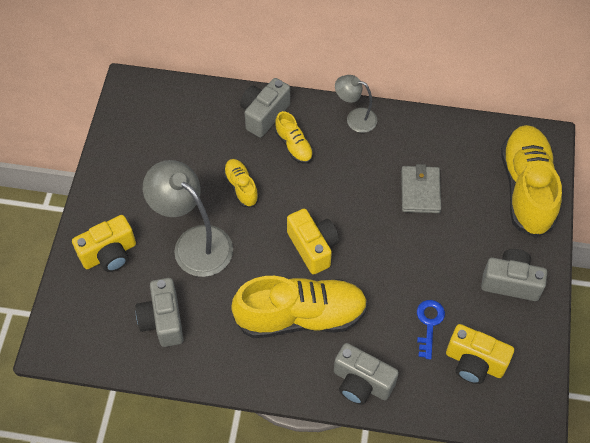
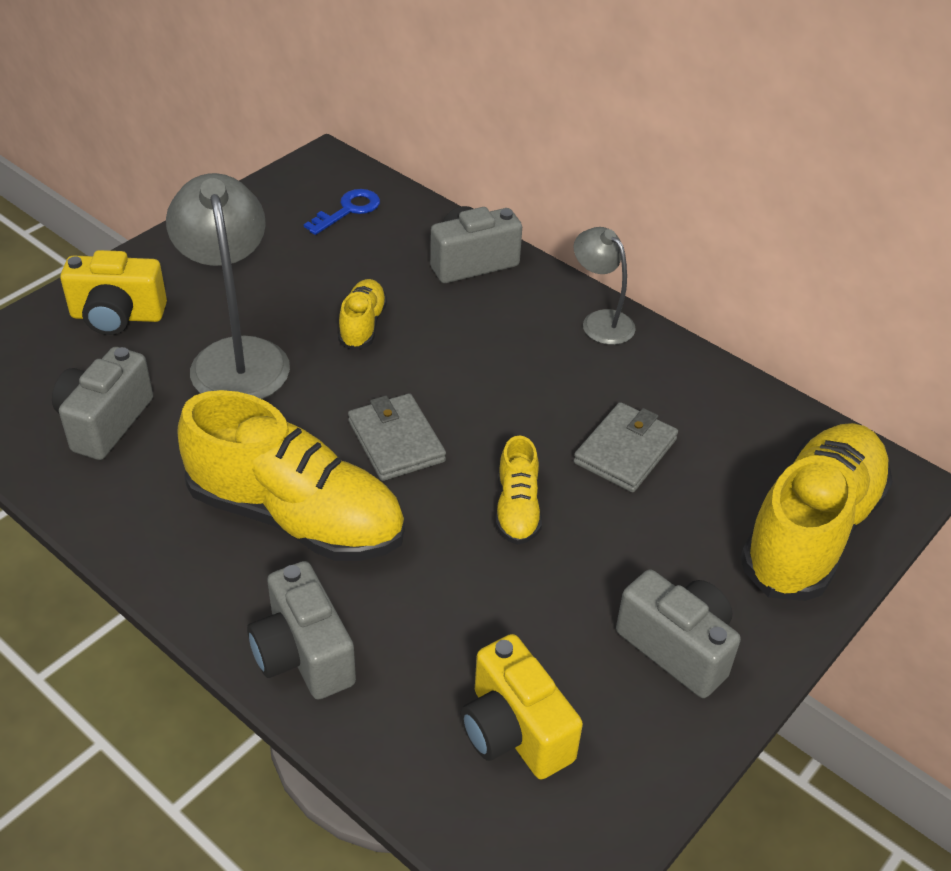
camera: 30 degrees right, 15 degrees down
yellow shoe [275,111,313,164] -> yellow shoe moved to [496,435,542,545]
yellow camera [287,209,339,275] -> grey wallet [348,393,446,481]
blue key [417,300,445,359] -> blue key moved to [304,189,380,235]

